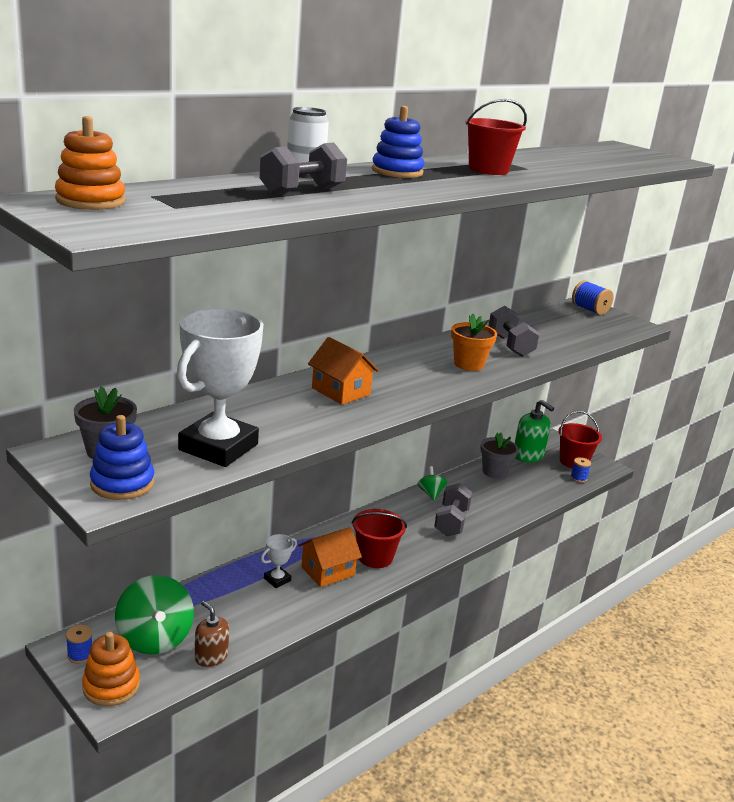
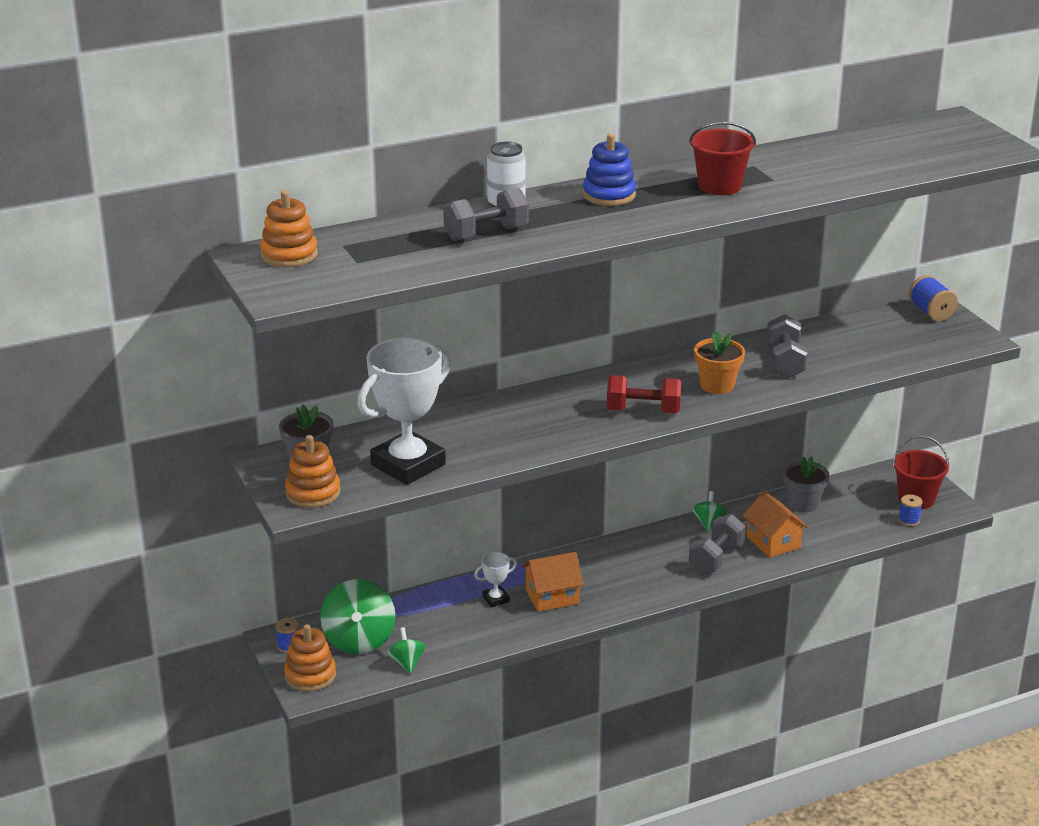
camera: 20 degrees right, 5 degrees up
blue stacking toy [90,415,154,500] -> orange stacking toy [285,435,341,508]
brown soap dispenser [195,601,229,667] -> green spinning top [387,627,425,673]
orange house [308,337,379,405] -> orange house moved to [743,491,808,558]
red bucket [352,509,407,568] -> none
green soap dispenser [515,400,554,462] -> none
none -> red dumbbell [607,375,681,414]

